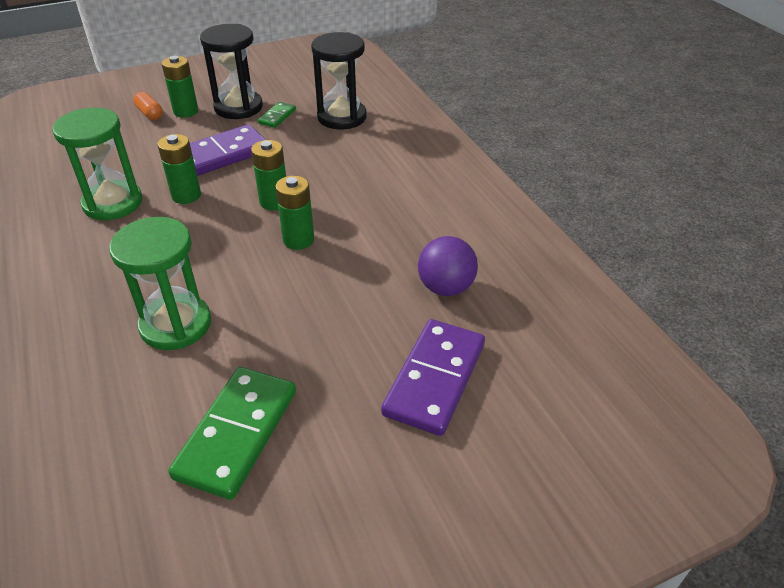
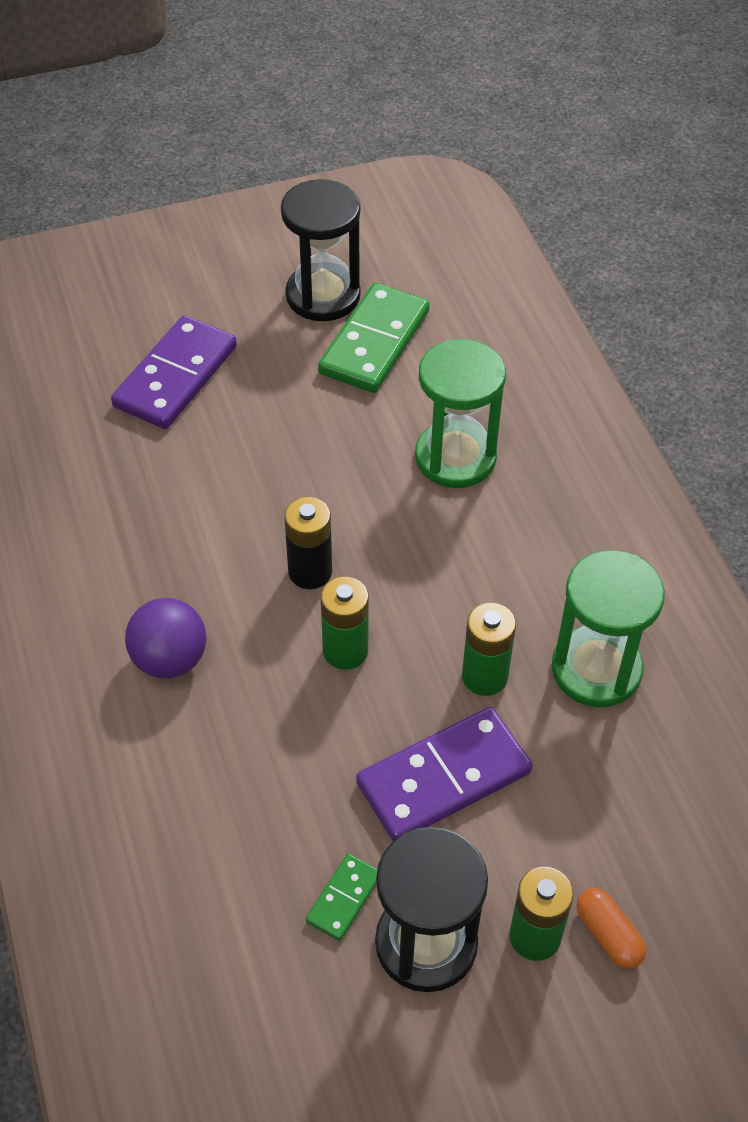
camera: 175 degrees left, 10 degrees up
green battery [275,176,314,250] -> black battery [284,497,332,589]
black hourglass [311,32,367,129] -> black hourglass moved to [281,179,361,321]
purple ball [418,236,478,296] -> purple ball moved to [125,598,207,679]

